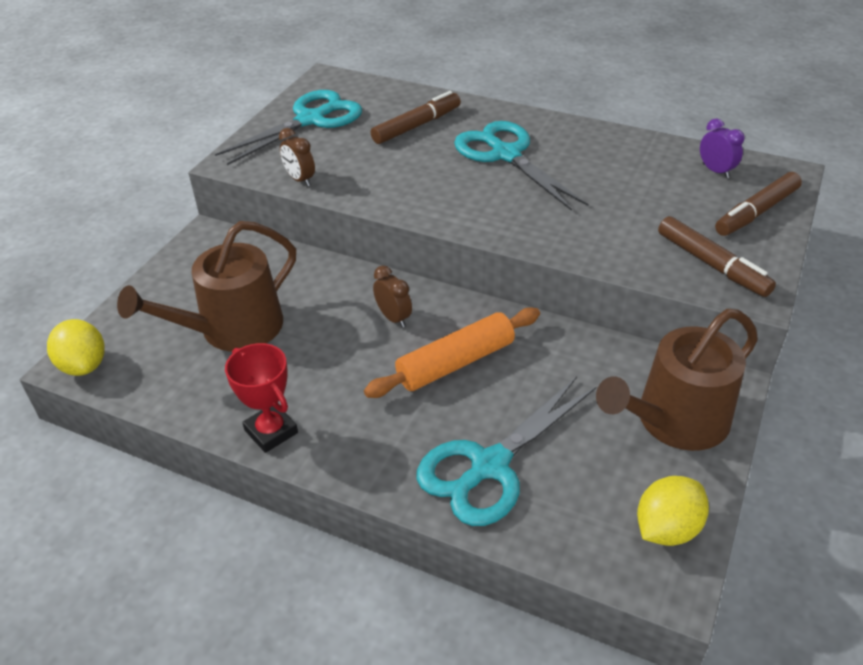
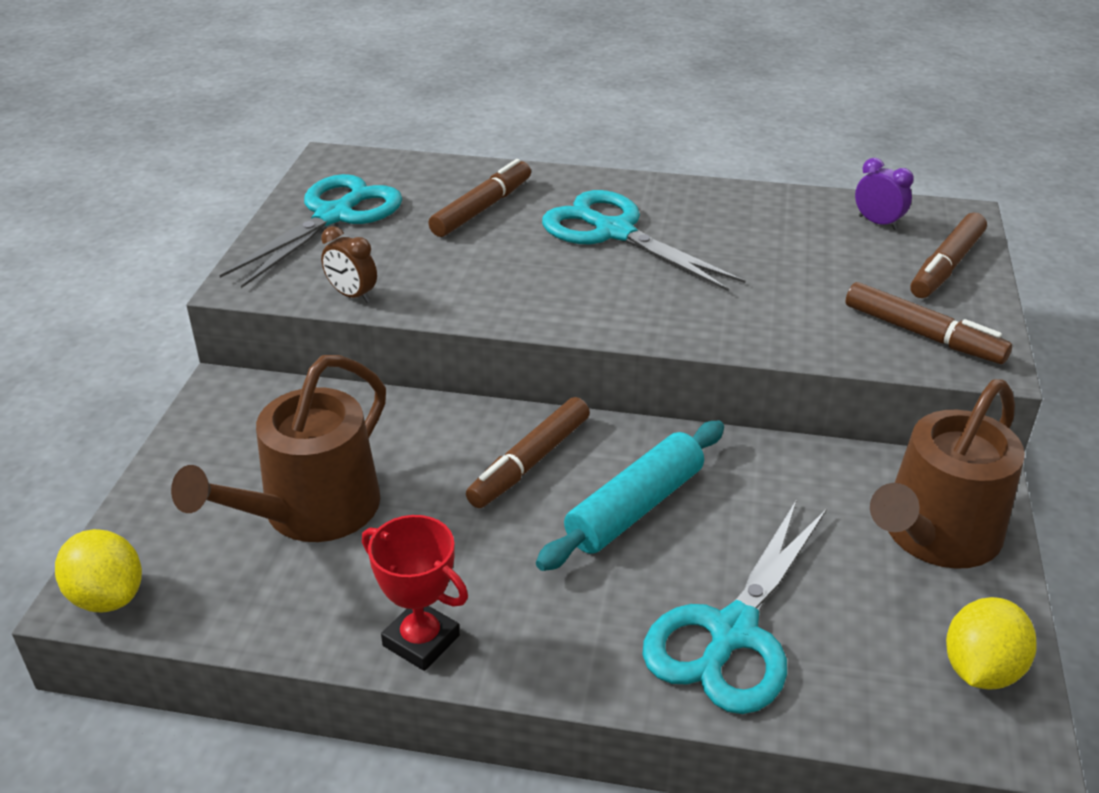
camera: 15 degrees left, 5 degrees down
orange rolling pin [364,308,540,398] -> turquoise rolling pin [536,420,724,571]
brown clock [373,266,412,328] -> brown marker [466,397,590,508]

